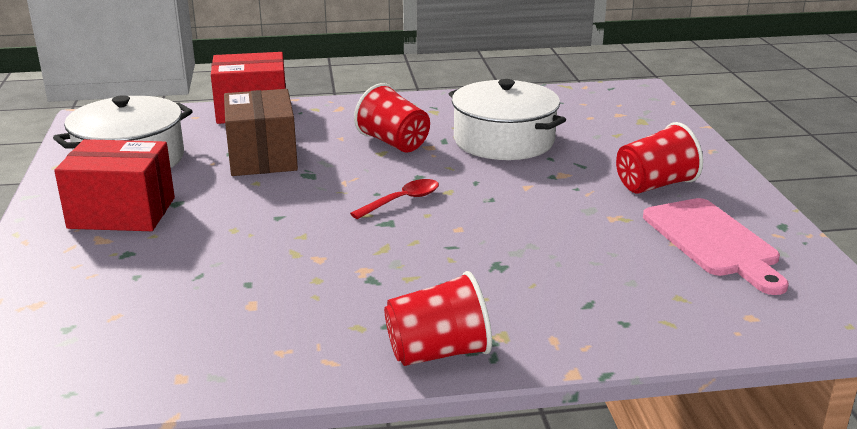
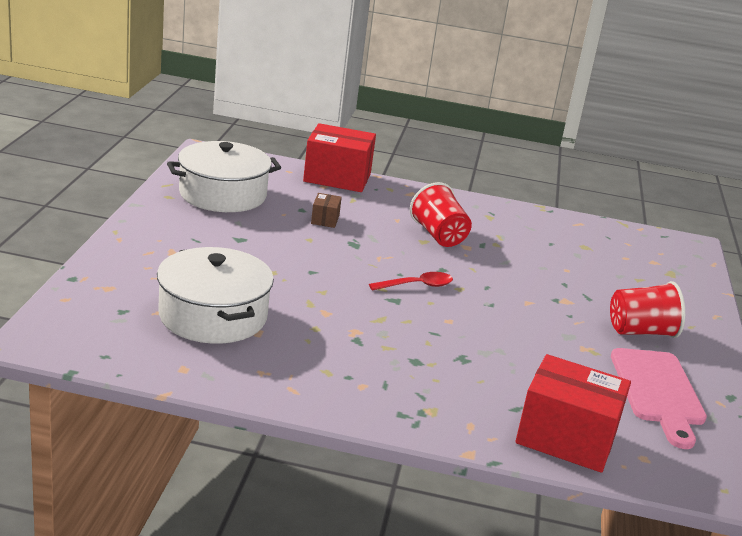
camera: 15 degrees right, 0 degrees up
red box [54,139,175,231] -> red box moved to [515,354,631,473]
brown box [224,89,298,176] -> brown box [311,193,342,228], size x0.45
red cup [384,271,492,366] -> none
white pot [449,79,566,160] -> white pot moved to [157,247,274,344]

